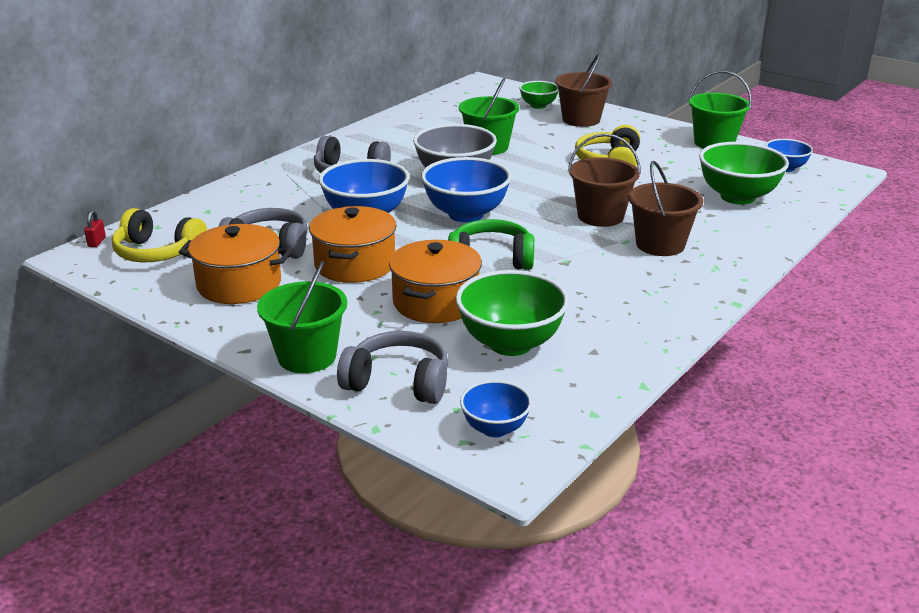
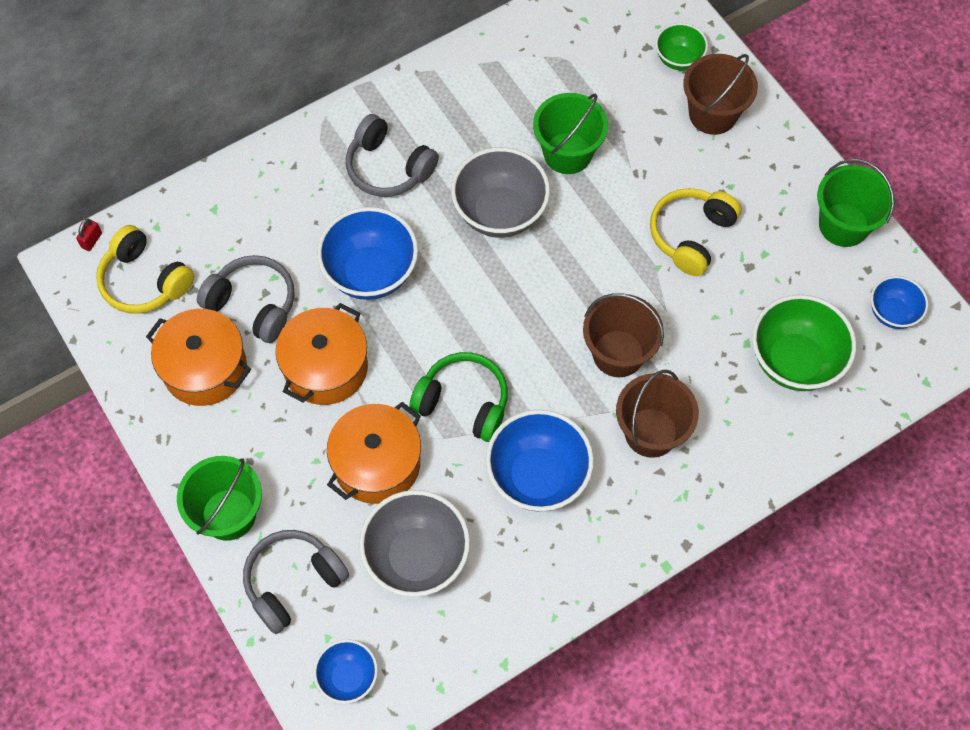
camera: 20 degrees right, 35 degrees up
grey headphones [337,331,448,404] -> grey headphones turned 75 degrees counterclockwise [243,530,349,634]
blue bowl [421,157,511,222] -> blue bowl moved to [486,410,594,512]
green bowl [456,270,569,356] -> grey bowl [359,490,470,597]

